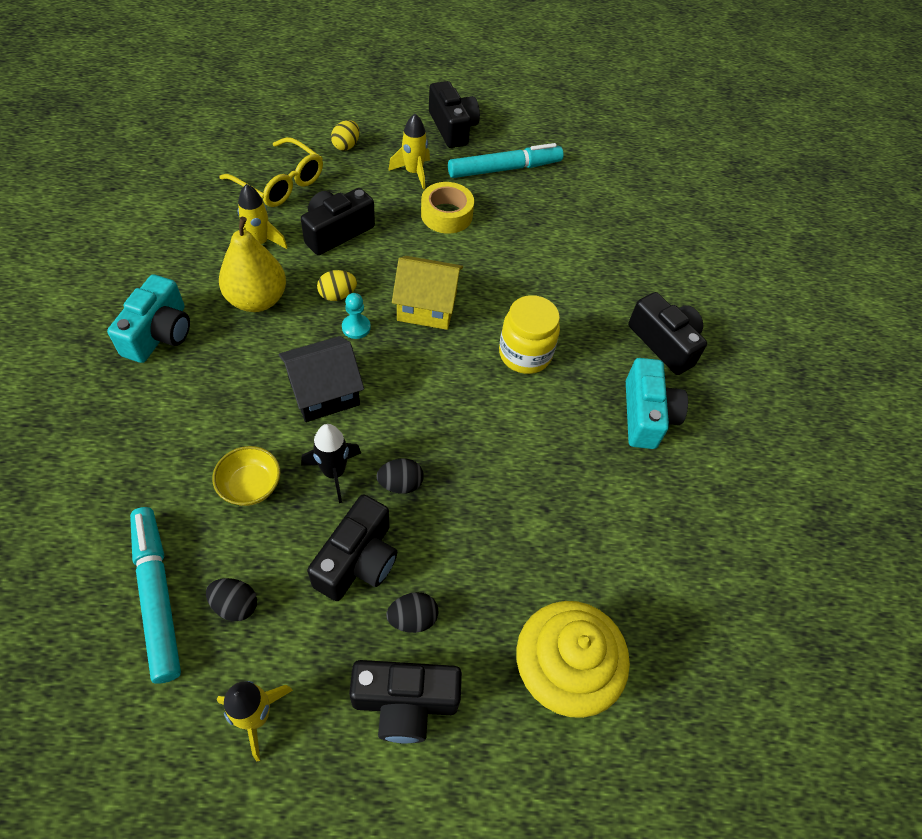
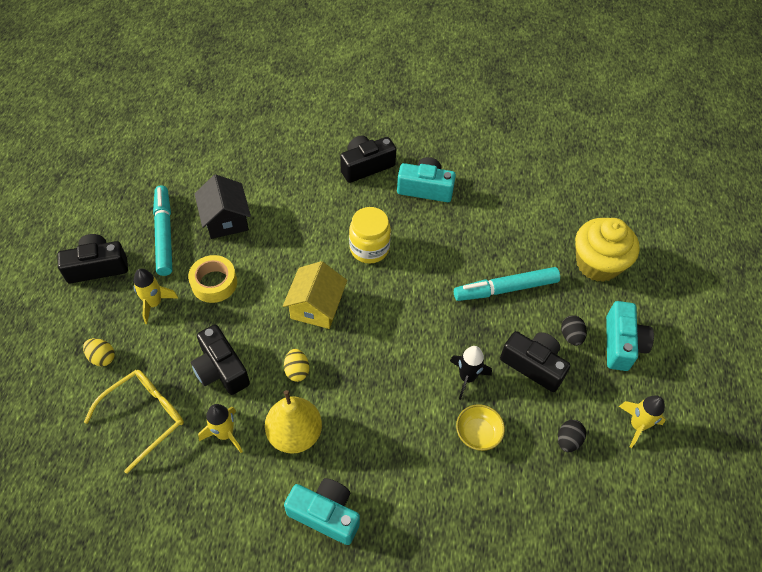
camera: 80 degrees left, 0 degrees up
turquoise marker [130,507,181,684] -> turquoise marker moved to [454,267,560,301]
black house [278,336,364,422] -> black house moved to [194,174,251,239]
turquoise pawn [342,293,371,339] -> none
black camera [349,660,462,743] -> turquoise camera [606,301,654,371]
black egg [376,458,424,494] -> none

